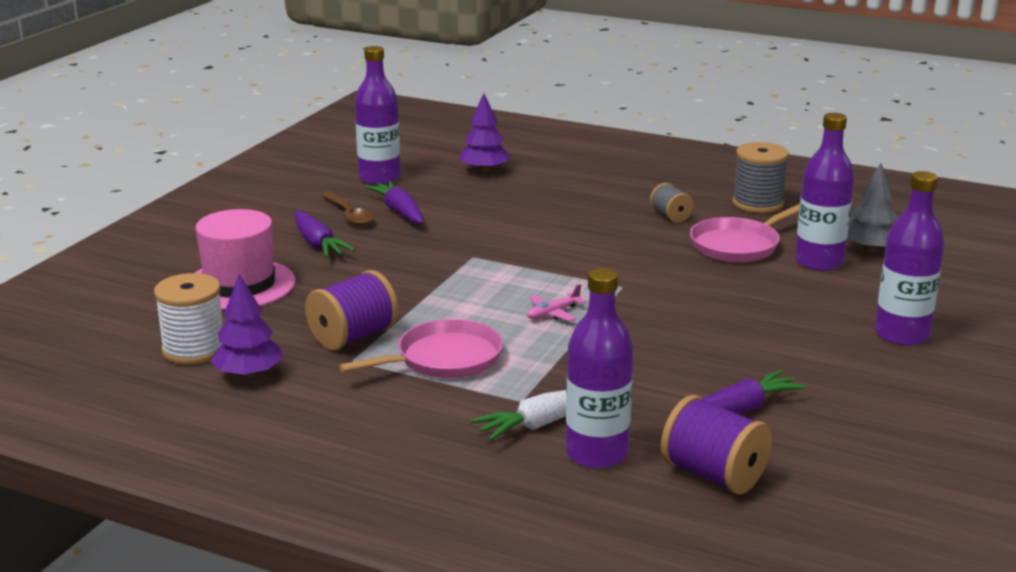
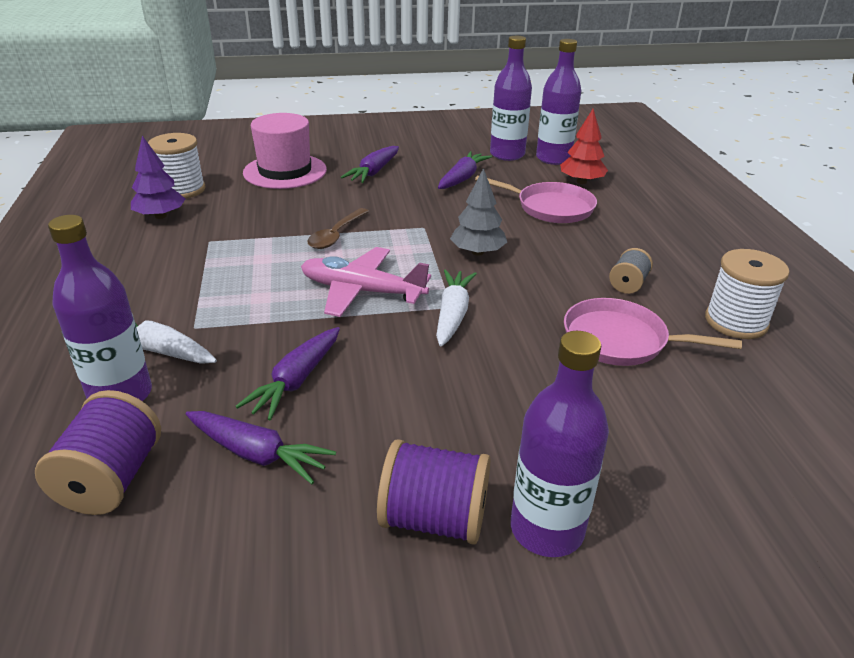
camera: 55 degrees right, 10 degrees up
purple spool [305,270,399,351] -> purple spool moved to [377,439,490,545]
brown spoon [321,192,374,226] -> brown spoon moved to [308,208,369,249]
pink pan [339,319,503,378] -> pink pan moved to [475,175,597,223]
purple tree [459,93,510,173] -> red tree [560,109,608,184]
pink plane [527,284,587,321] -> pink plane [301,247,431,317], size x2.09
grey spool [733,142,789,213] -> white spool [705,249,790,339]
purple bottle [795,113,854,271] -> purple bottle moved to [536,39,581,165]
grey tree [847,163,898,252] -> grey tree moved to [450,168,507,256]
none -> purple carrot [235,327,340,420]
none -> white carrot [436,269,477,347]

